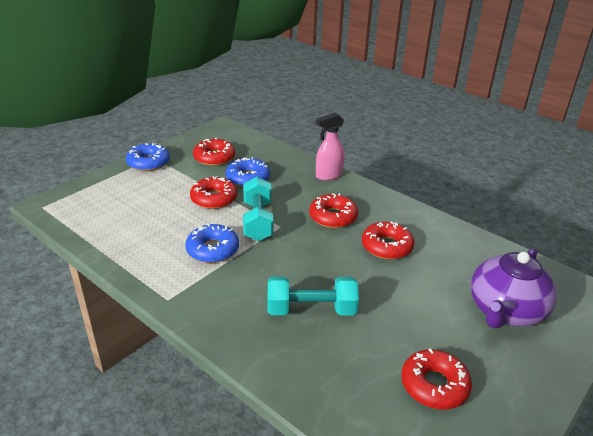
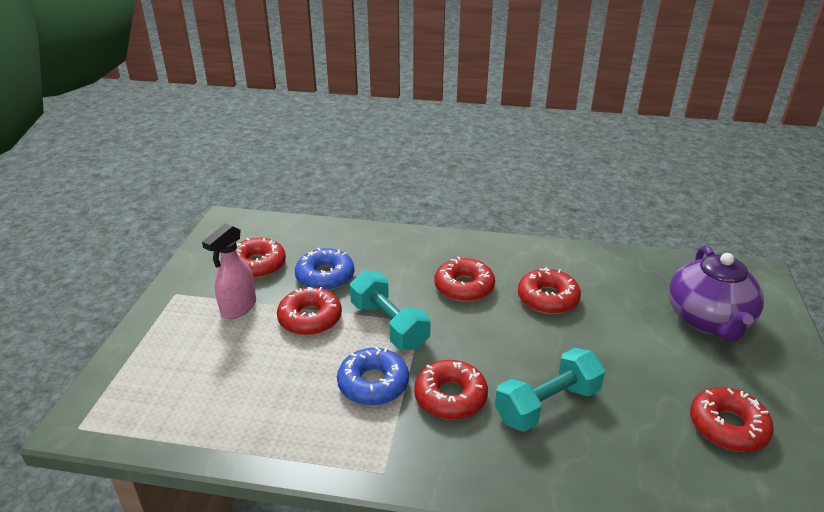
camera: 30 degrees left, 0 degrees up
blue donut [126,143,170,171] -> none
pink spray bottle [316,112,345,180] -> pink spray bottle moved to [202,223,256,319]
none -> red donut [414,360,488,420]

